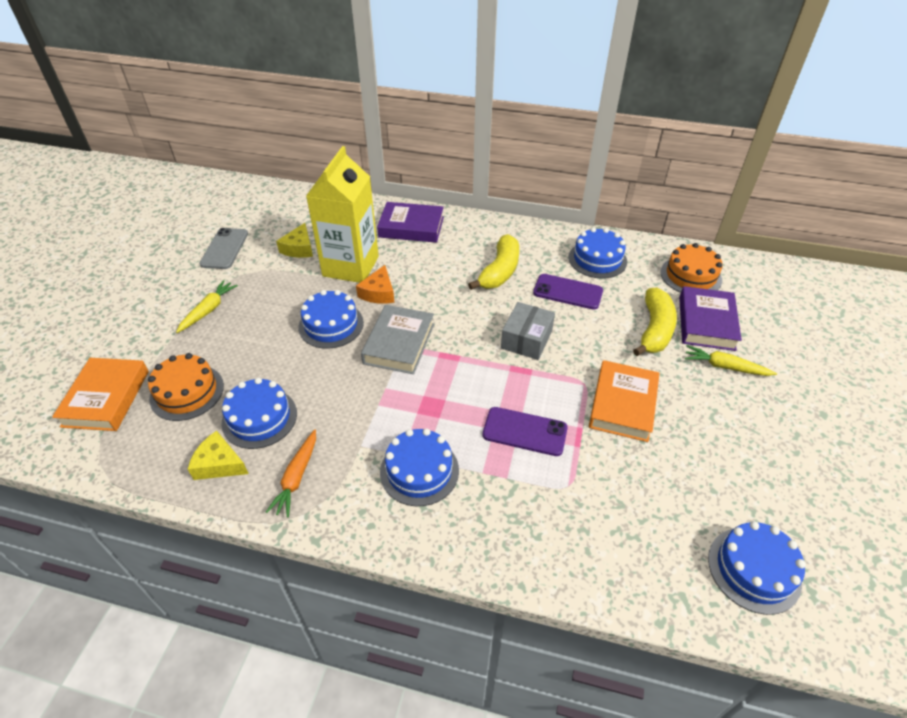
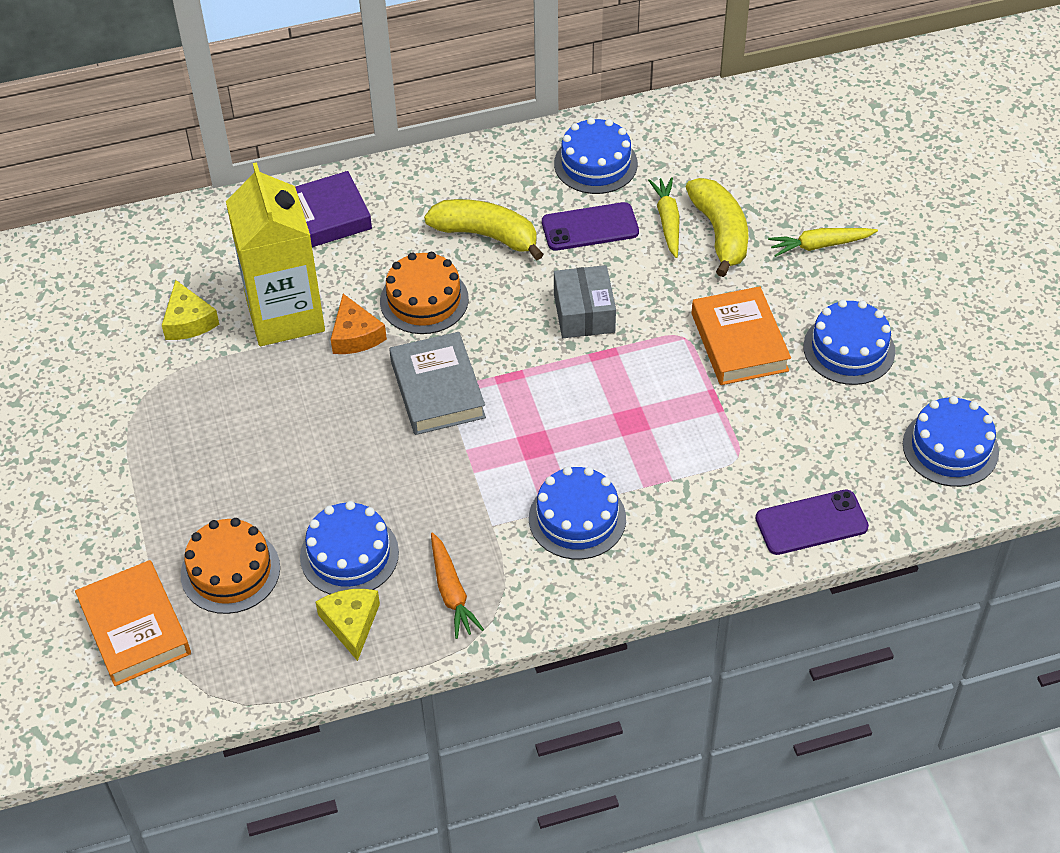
camera: 30 degrees left, 5 degrees up
yellow carrot [176,280,238,333] -> yellow carrot moved to [648,177,680,258]
yellow cheese [188,431,249,480] -> yellow cheese turned 90 degrees clockwise [316,589,380,661]
grey phone [199,228,248,269] -> none
blue cake [298,290,364,349] -> blue cake moved to [803,300,895,385]
yellow banana [468,234,519,290] -> yellow banana turned 60 degrees counterclockwise [424,199,544,260]
purple phone [483,407,568,456] -> purple phone moved to [756,490,869,555]
orange cake [660,243,723,293] -> orange cake moved to [380,252,469,334]
purple book [679,286,742,351] -> none

